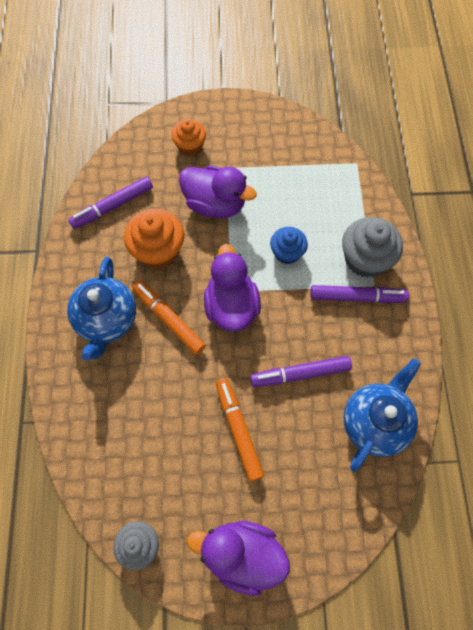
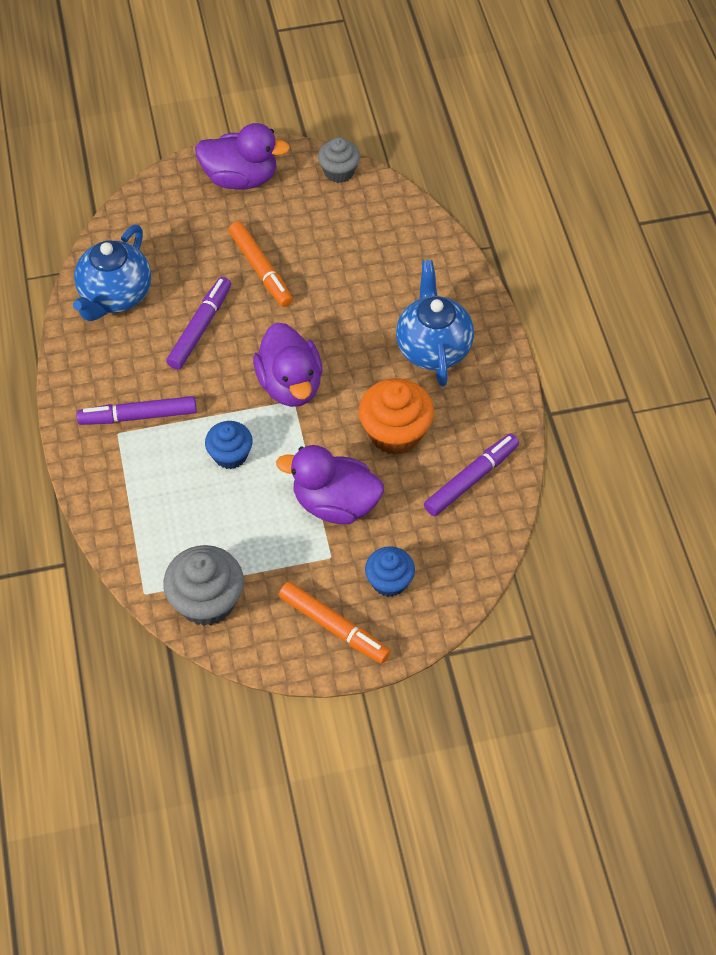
camera: 170 degrees right, 10 degrees down
orange marker [132,280,206,355] -> orange marker moved to [279,582,390,664]
orange cupcake [172,119,206,156] -> blue cupcake [365,546,415,597]
purple marker [250,356,352,387] -> purple marker turned 45 degrees counterclockwise [166,277,231,370]
grey cupcake [342,217,403,278] -> grey cupcake moved to [163,545,244,626]

